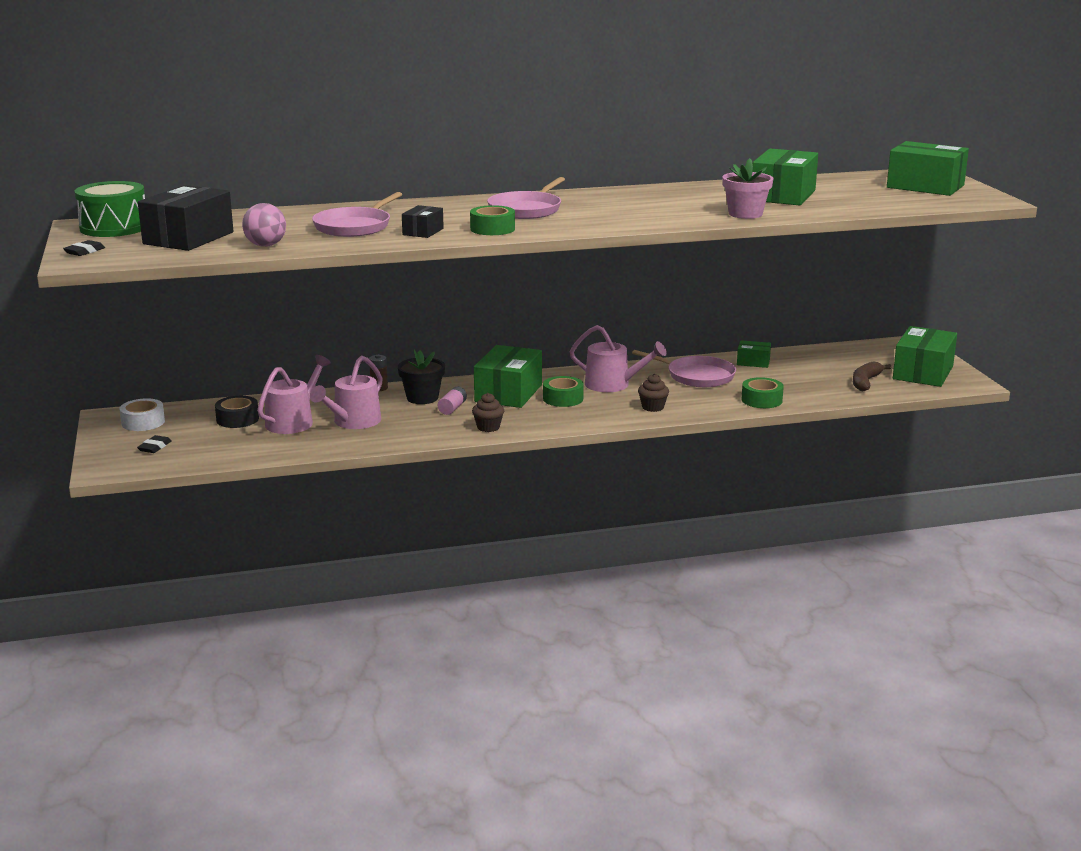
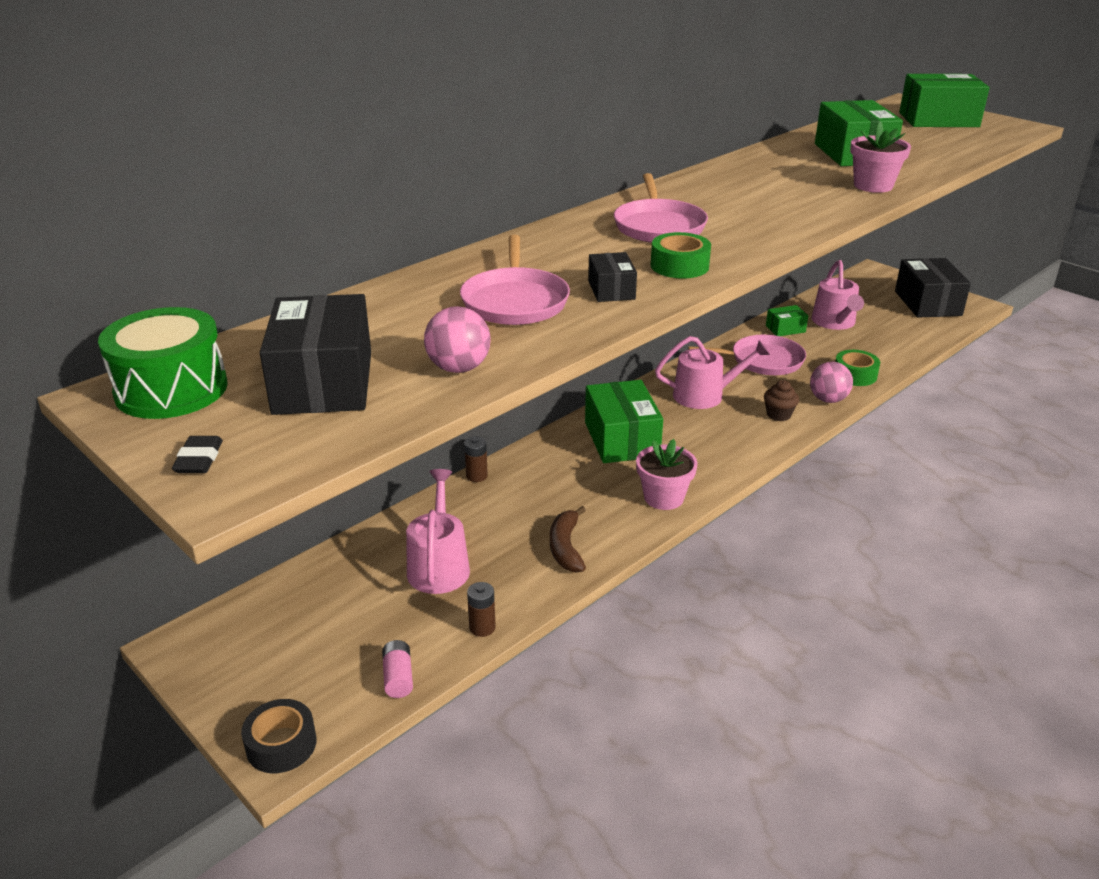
camera: 30 degrees left, 10 degrees up
white tape [119,398,165,431] -> none
black eraser [137,435,171,453] -> none
black tape [215,396,259,428] -> black tape moved to [241,699,316,773]
pink watering can [310,356,383,429] -> pink watering can moved to [811,260,864,330]
black flower pot [398,350,445,404] -> none
pink battery [438,387,467,415] -> pink battery moved to [382,640,413,698]
brown cupcake [472,393,504,432] -> pink flower pot [636,439,698,510]
green tape [543,376,584,407] -> none
brown banana [853,361,892,391] -> brown banana moved to [550,506,586,573]
green box [893,326,957,387] -> black box [895,258,971,318]
none -> brown battery [467,582,496,637]
none -> pink ball [810,362,853,403]

